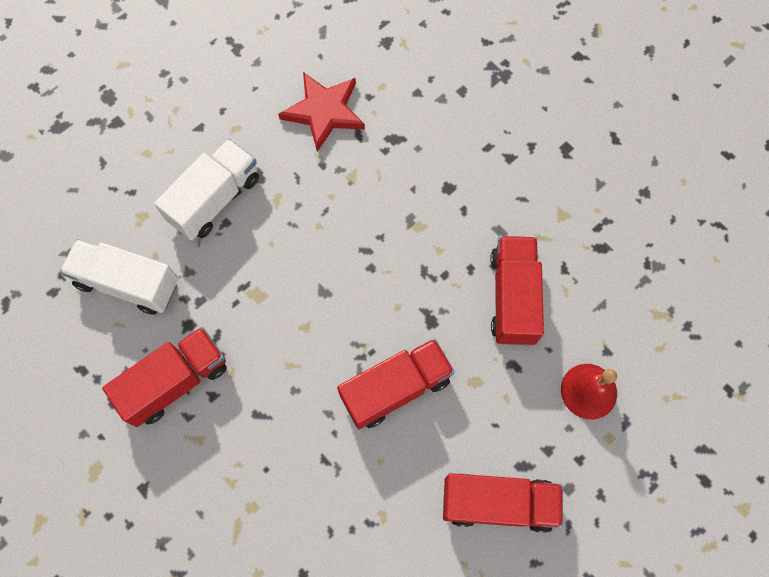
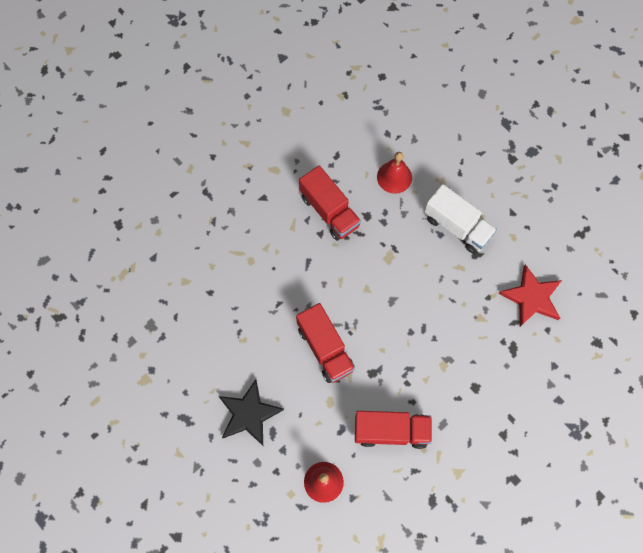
camera: 90 degrees right, 0 degrees up
white truck [60,239,178,315] -> red bell [377,152,412,194]
red truck [443,473,563,533] -> black star [218,379,284,446]

